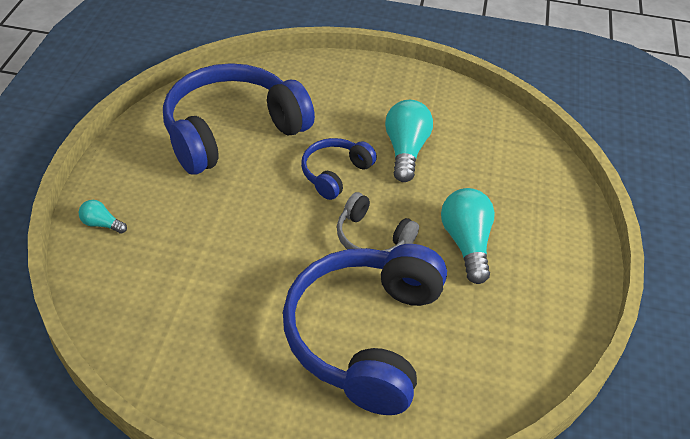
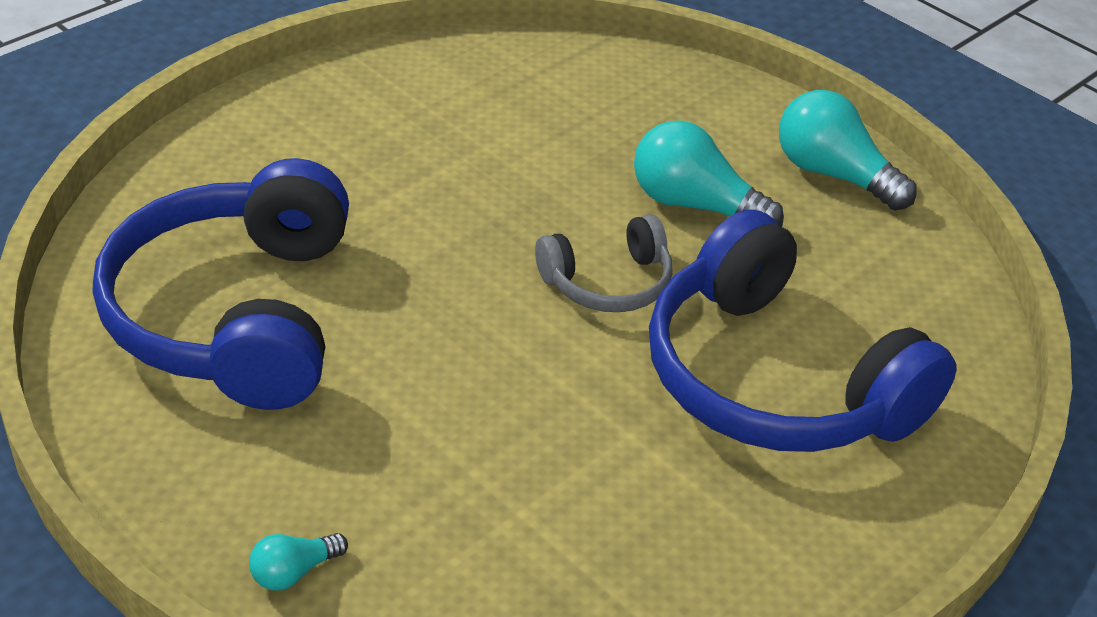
camera: 55 degrees left, 5 degrees down
blue headphones [301,138,377,200] -> none
turquoise light bulb [385,100,433,182] -> turquoise light bulb moved to [779,90,916,210]

